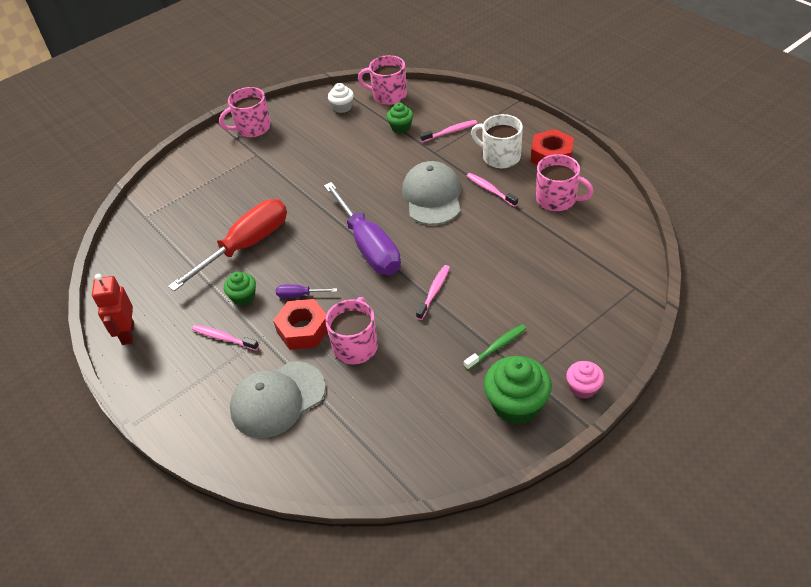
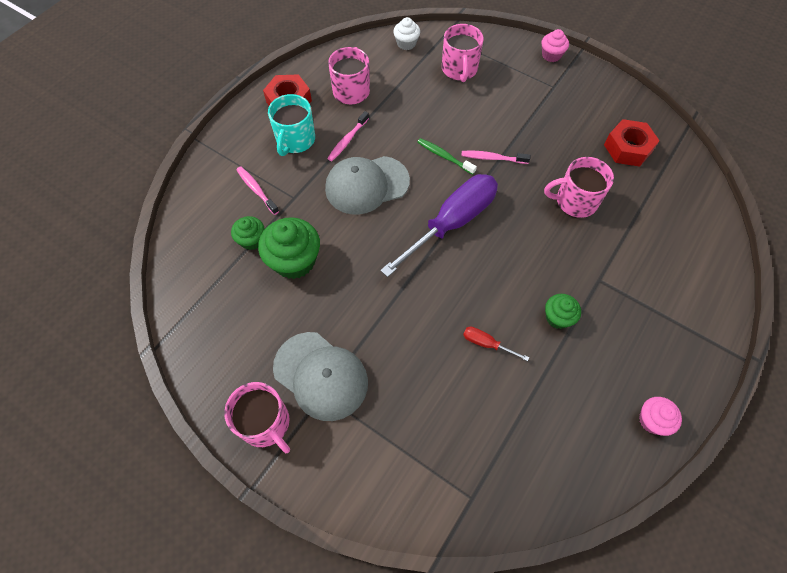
camera: 110 degrees left, 15 degrees up
red robot [92,274,134,345] -> pink cupcake [639,397,682,436]
red screwdriver [168,199,287,291] -> red screwdriver [463,327,529,361], size x0.40
pink toothbrush [192,325,259,350] -> none
grey cap [230,361,326,438] -> grey cap moved to [273,332,368,421]
red nut [273,299,328,350] -> red nut moved to [604,119,660,167]
purple screwdriver [276,285,337,298] -> none
white cupcake [328,83,354,113] -> white cupcake moved to [393,17,420,50]
pink mug [358,55,407,105] -> pink mug moved to [442,24,484,82]
green toothbrush [464,324,527,370] -> green toothbrush moved to [417,138,477,175]
white mug [471,114,523,168] -> turquoise mug [268,94,315,156]
green cupcake [484,356,552,425] -> green cupcake moved to [258,217,320,279]

